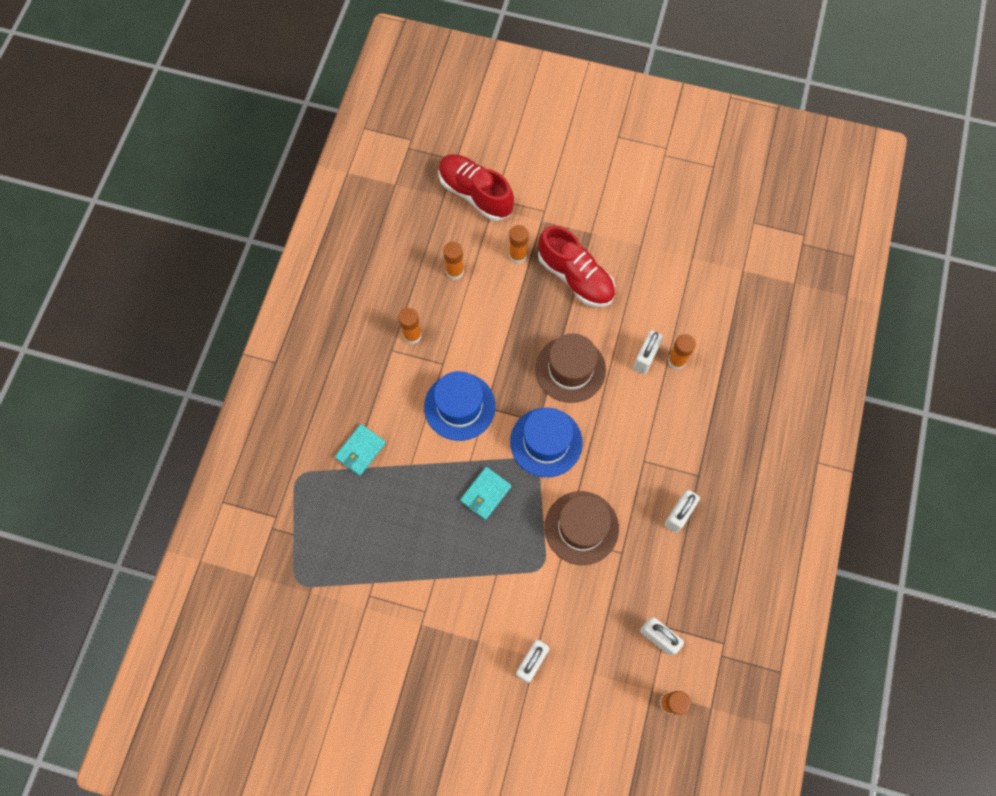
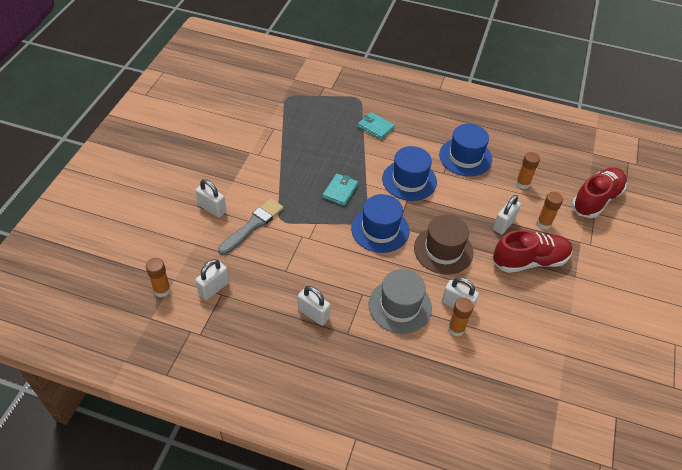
camera: 90 degrees right, 20 degrees down
orange glue stick [398,308,422,344] -> blue hat [439,124,492,176]
turquoise wallet [460,467,511,520] -> turquoise wallet turned 75 degrees clockwise [323,174,358,206]
red shoe [538,225,615,307] -> red shoe turned 150 degrees counterclockwise [493,230,572,273]
brown hat [545,491,619,565] -> none
none -> grey brush [218,199,284,255]
none -> grey hat [369,269,432,334]
none -> white padlock [493,195,521,234]

